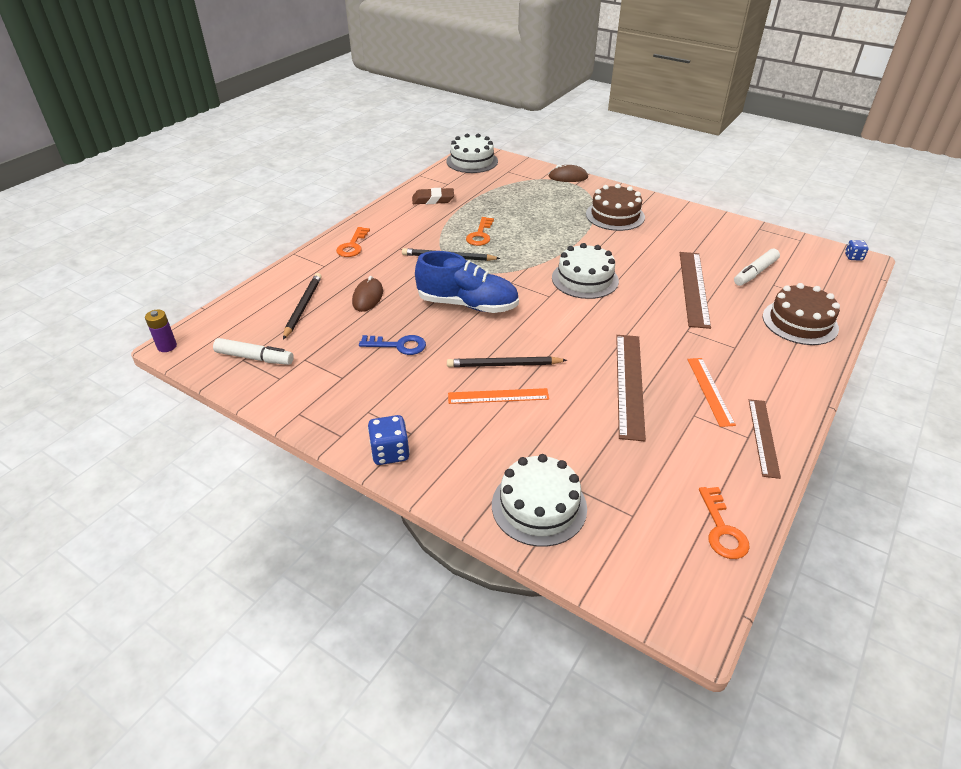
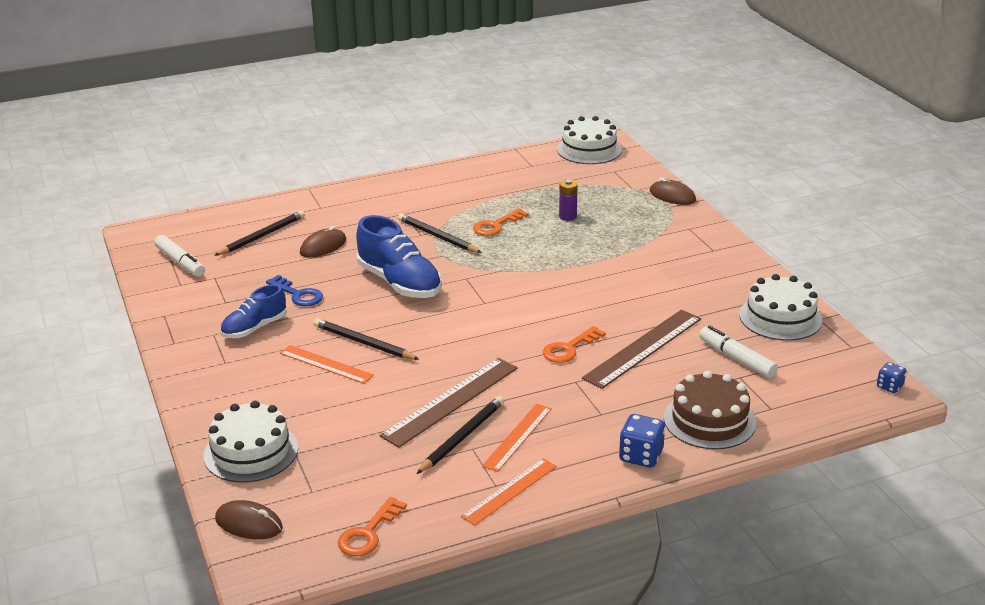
camera: 35 degrees right, 10 degrees down
purple battery [145,309,177,352] -> purple battery moved to [559,180,578,221]
orange key [336,227,370,257] -> orange key moved to [543,326,606,363]
blue dice [368,415,410,465] -> blue dice moved to [619,414,665,468]
brown eraser [412,188,454,204] -> none
white cake [552,243,619,299] -> white cake moved to [739,274,822,341]
brown cake [586,184,645,231] -> none
white marker [734,249,780,286] -> white marker turned 60 degrees clockwise [699,325,778,378]
brown ruler [749,399,781,479] -> orange ruler [461,458,557,526]
none -> brown mouse [215,500,283,539]
none -> blue shoe [220,284,287,338]
none -> black pencil [417,396,505,474]

